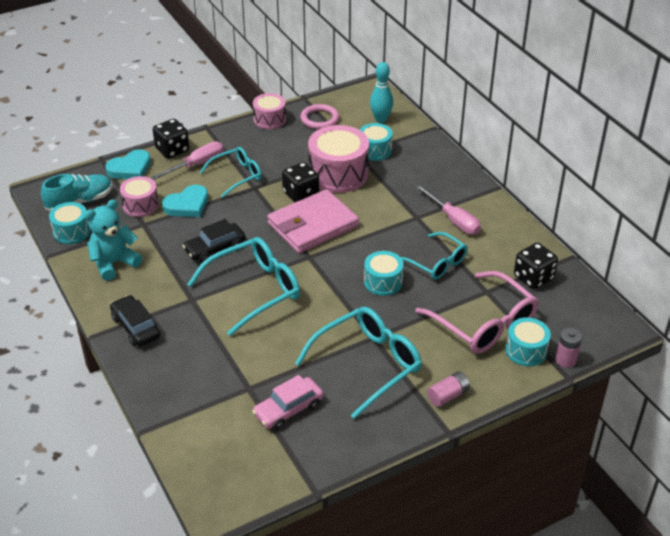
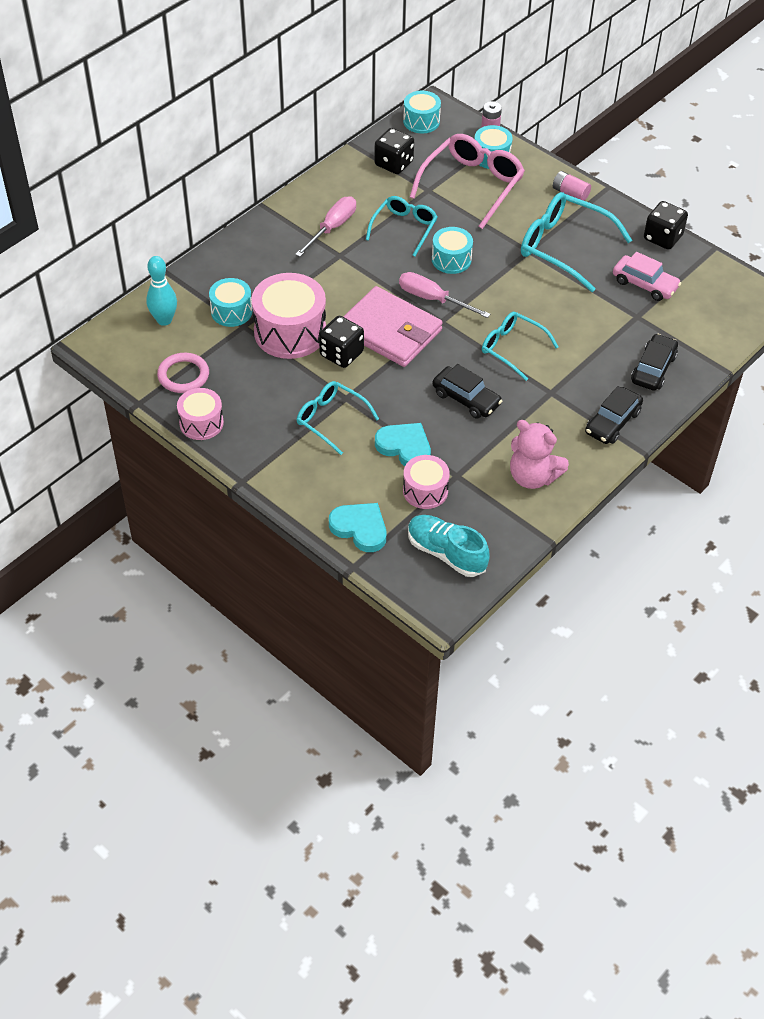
camera: 110 degrees left, 10 degrees up
turquoise drum [49,202,90,244] -> turquoise drum moved to [403,91,441,133]
turquoise teddy bear [84,199,142,281] -> pink teddy bear [510,420,569,489]
pink screwdriver [150,142,224,180] -> pink screwdriver moved to [399,272,491,318]
black dice [153,119,189,159] -> black dice moved to [644,201,688,250]
turquoise glasses [187,237,300,336] -> turquoise glasses [482,312,559,381], size x0.63
none -> black car [631,334,678,391]

